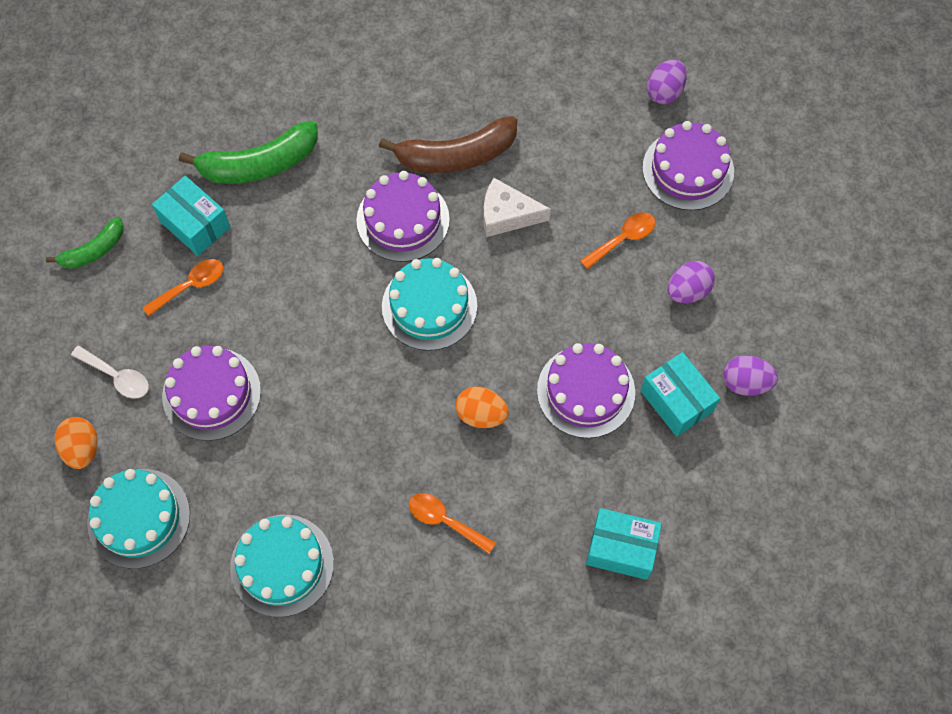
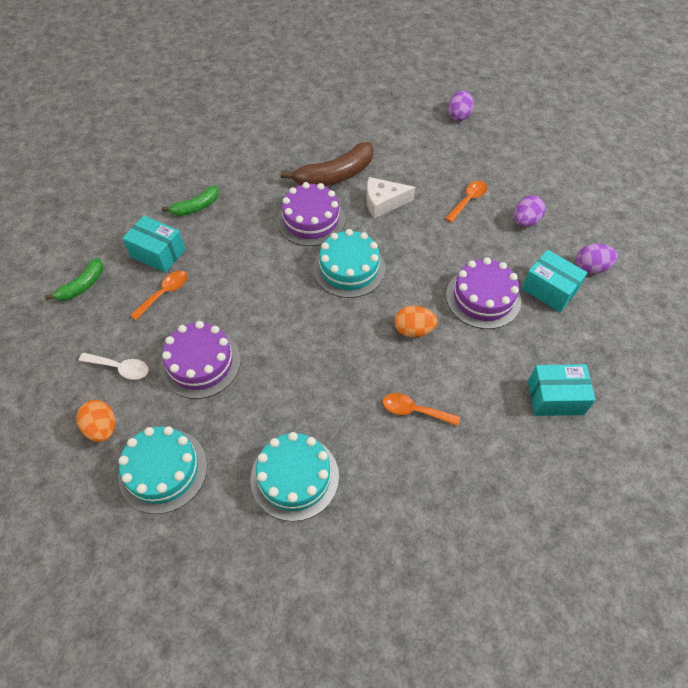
camera: 15 degrees left, 10 degrees down
green banana [179,121,318,184] -> green banana [162,186,219,216], size x0.58
purple cake [642,121,734,211] -> none

